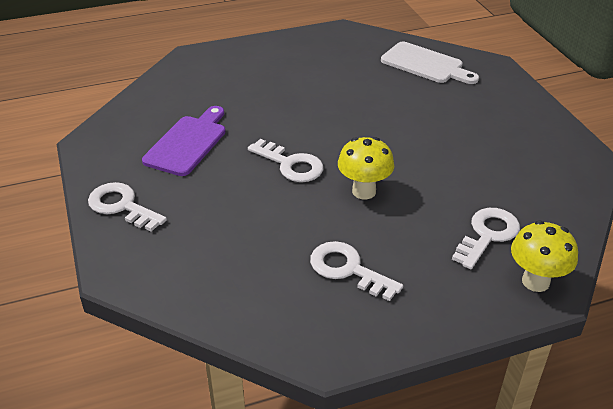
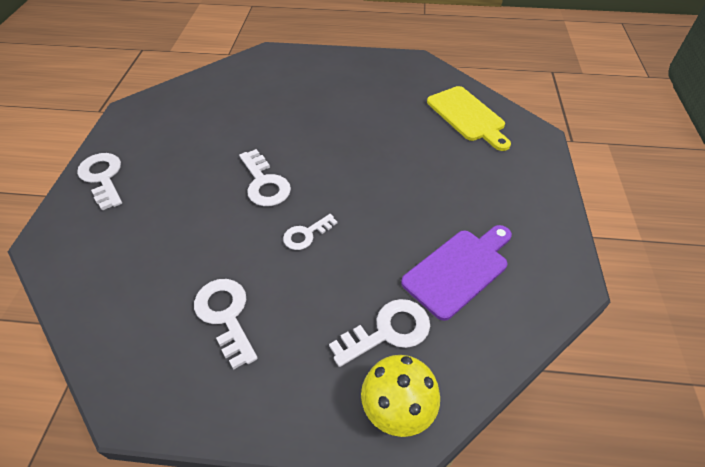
camera: 25 degrees right, 10 degrees up
purple cutting board [142,106,226,176] -> purple cutting board moved to [401,225,512,321]
yellow mushroom [338,137,394,199] -> white key [283,214,337,250]
white cutting board [381,42,479,84] -> yellow cutting board [427,86,511,151]

